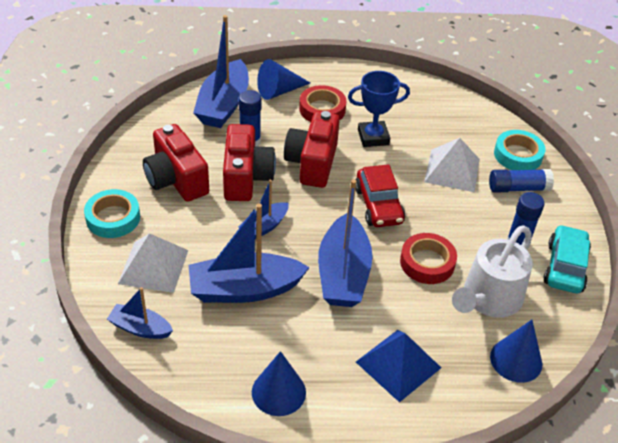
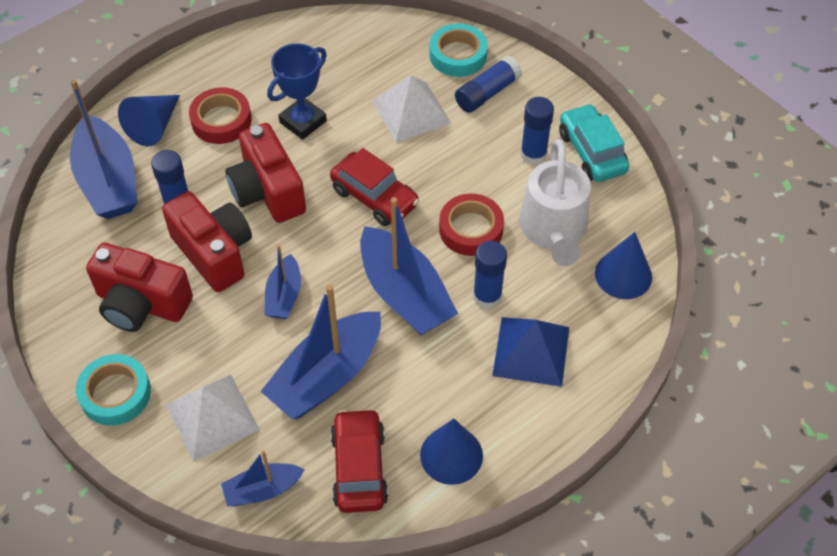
camera: 35 degrees left, 10 degrees up
none -> red car [330,408,388,513]
none -> blue glue stick [473,241,507,309]

